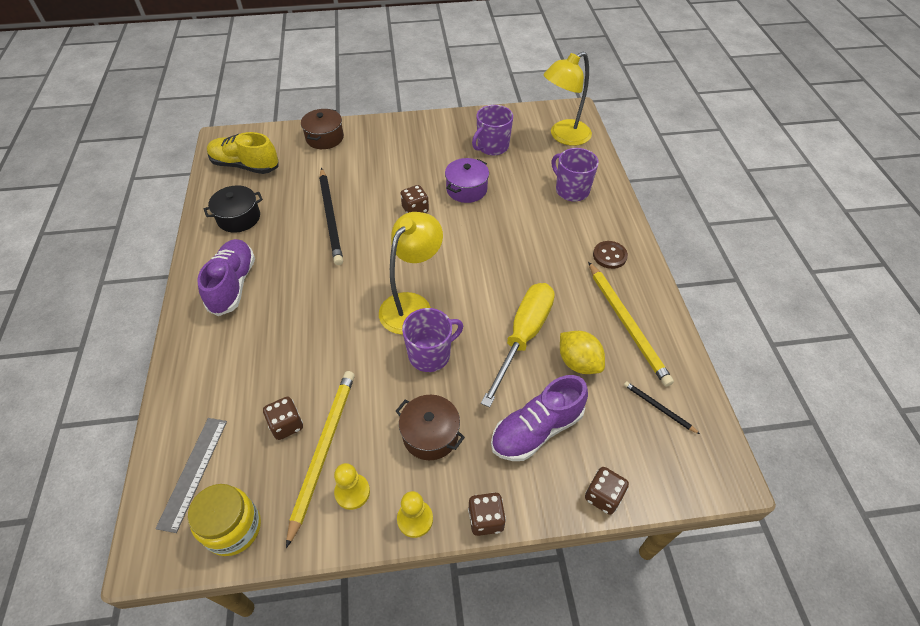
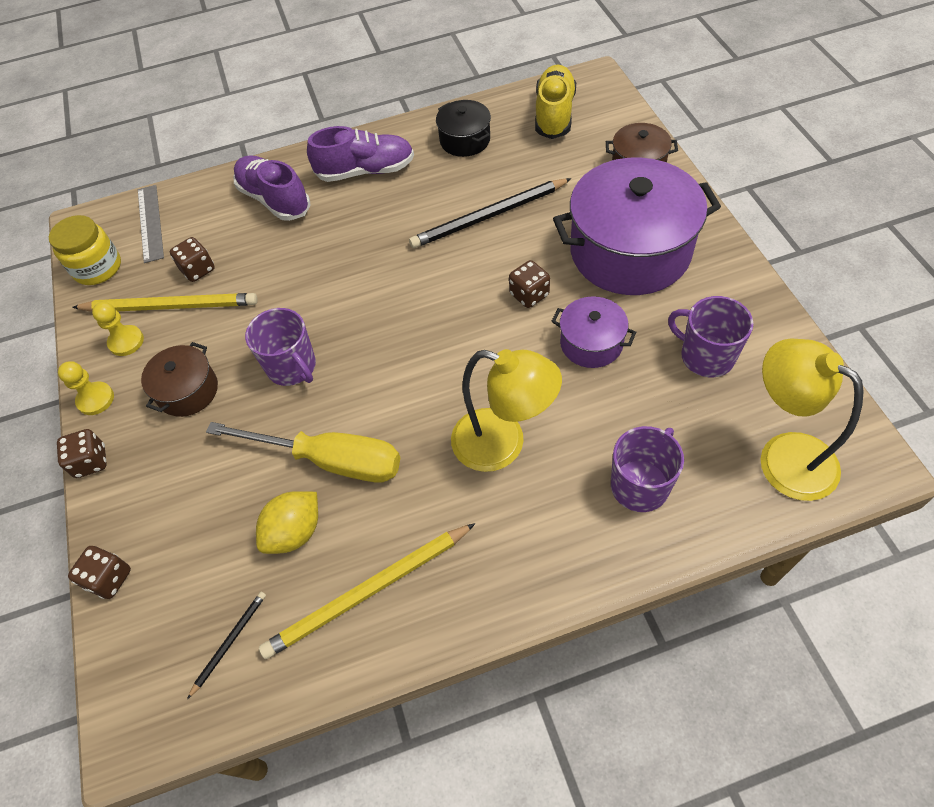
camera: 85 degrees right, 5 degrees up
grey ruler [155,418,227,533] -> grey ruler turned 75 degrees clockwise [138,185,164,263]
yellow lamp [379,212,443,335] -> yellow lamp moved to [451,349,562,472]
purple shoe [491,375,588,461] -> purple shoe moved to [233,155,311,221]
brown button [593,241,628,269] -> none
none -> purple pot [553,157,721,295]

